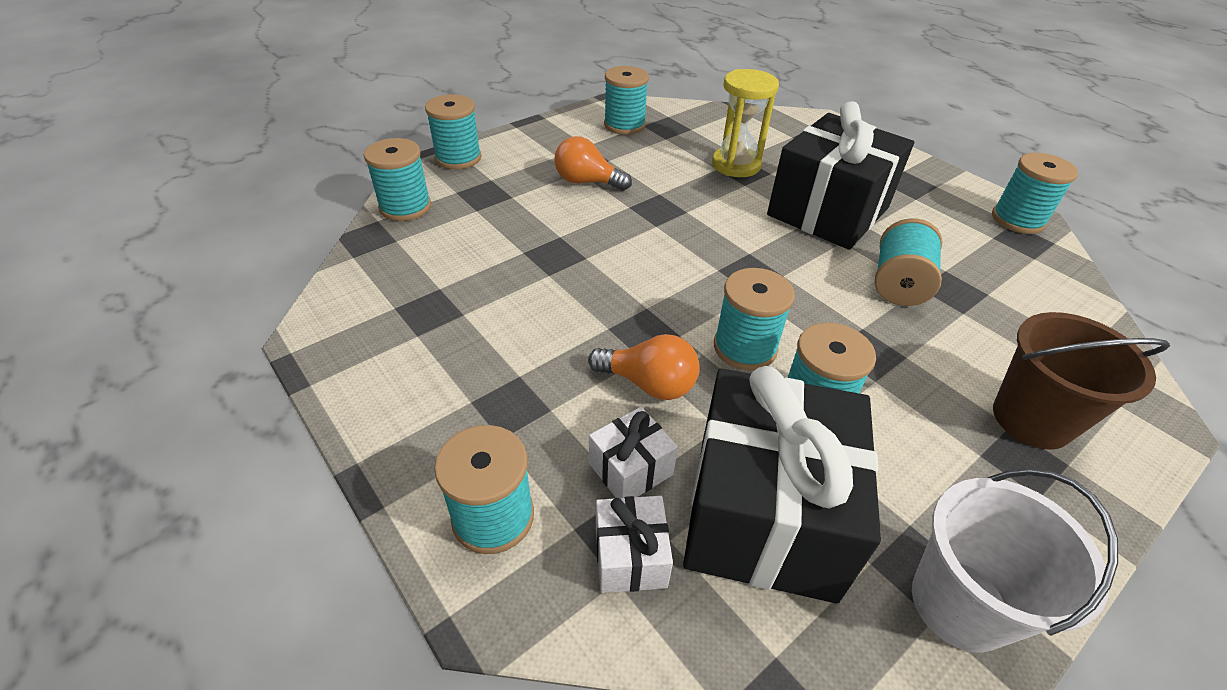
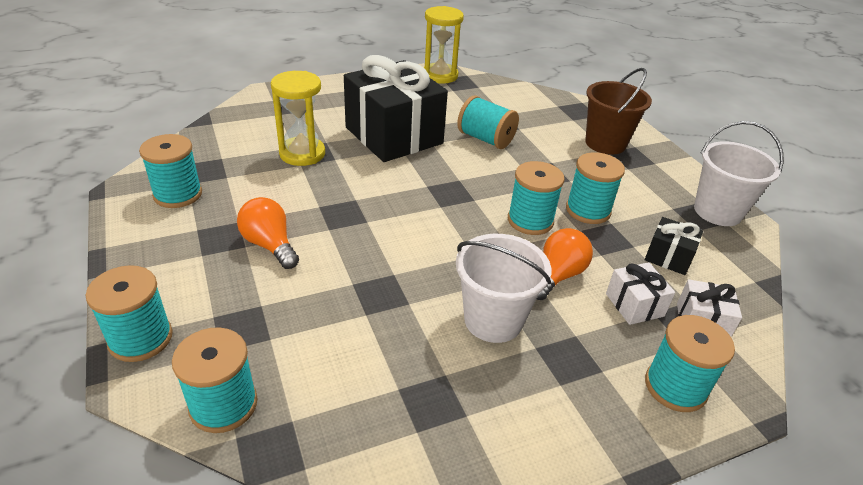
camera: 75 degrees left, 5 degrees down
orange light bulb [554,136,632,191] -> orange light bulb turned 105 degrees clockwise [237,197,299,269]
black gift [683,366,881,603] -> black gift [645,217,703,275], size x0.43
turquoise spool [992,153,1078,234] -> yellow hourglass [423,6,464,84]
none -> white bucket [456,234,551,343]

